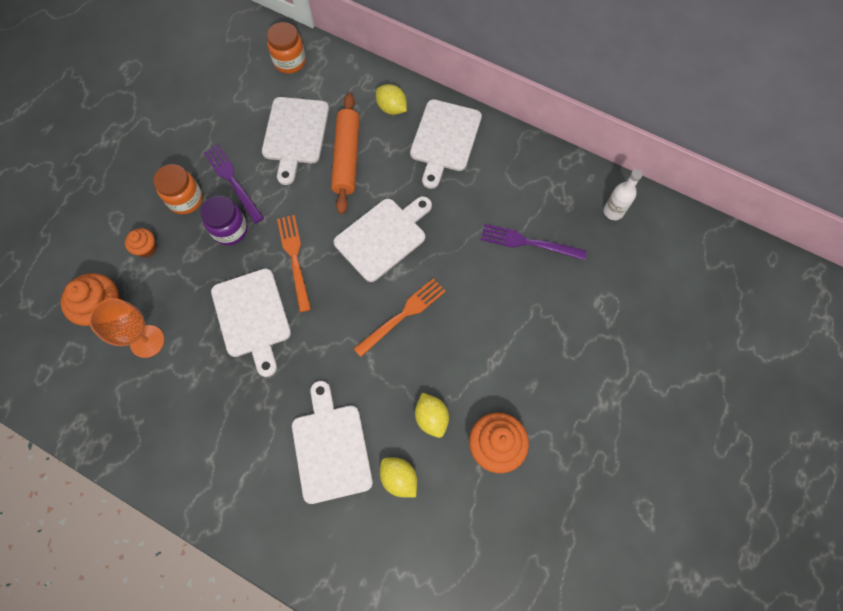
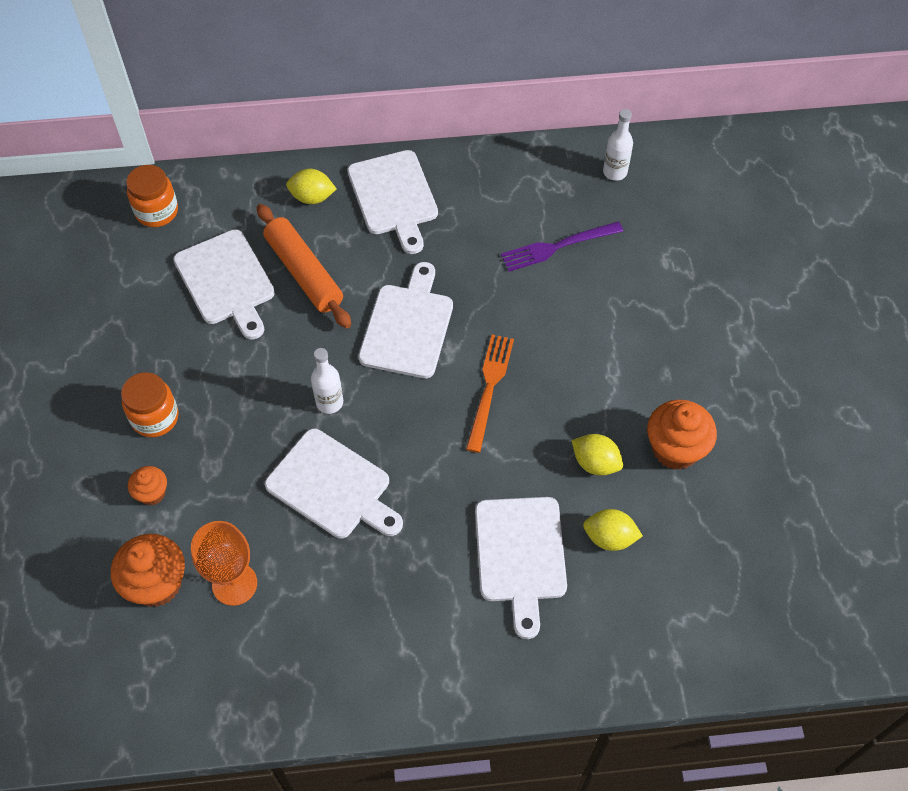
camera: 35 degrees left, 10 degrees down
purple jar [200,196,248,245] -> none
purple fork [203,144,264,224] -> none
orange fork [277,215,311,312] -> white bottle [311,348,343,414]
white cutting board [292,381,373,504] -> white cutting board turned 135 degrees counterclockwise [475,497,567,639]

